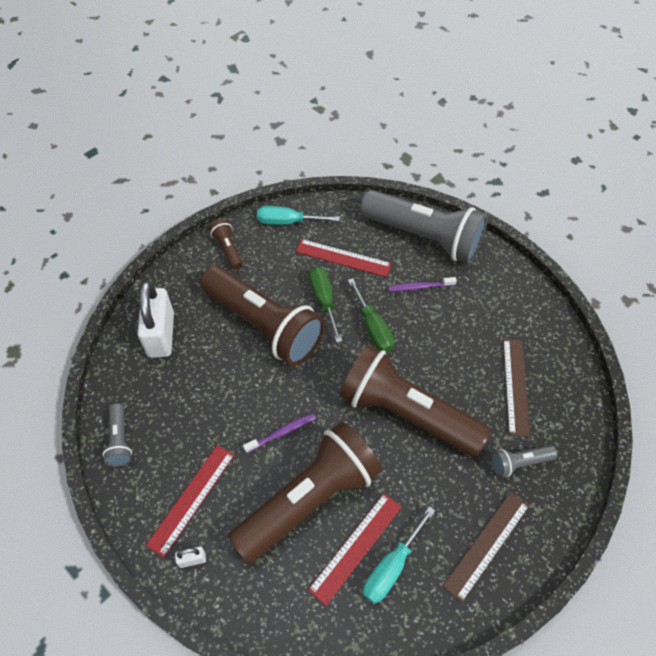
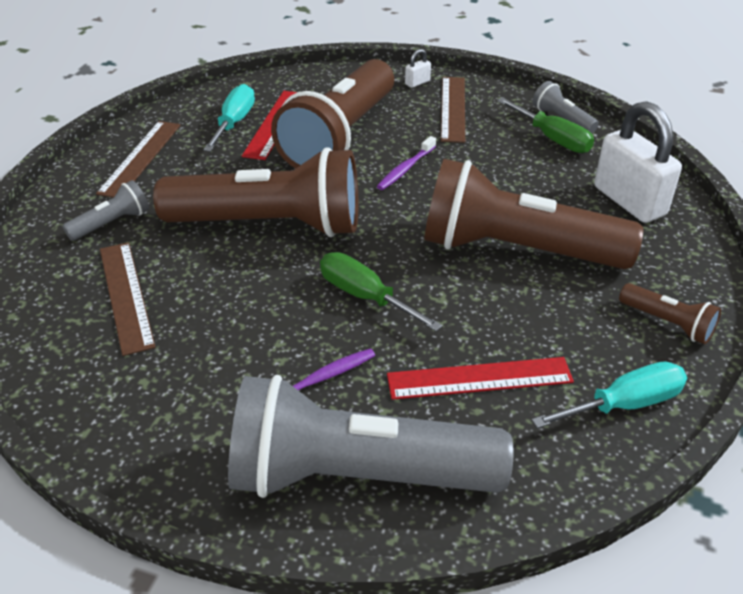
camera: 155 degrees right, 15 degrees down
red ruler [146,445,235,557] -> brown ruler [441,77,465,143]
green screwdriver [309,266,342,343] -> green screwdriver moved to [497,98,594,153]

